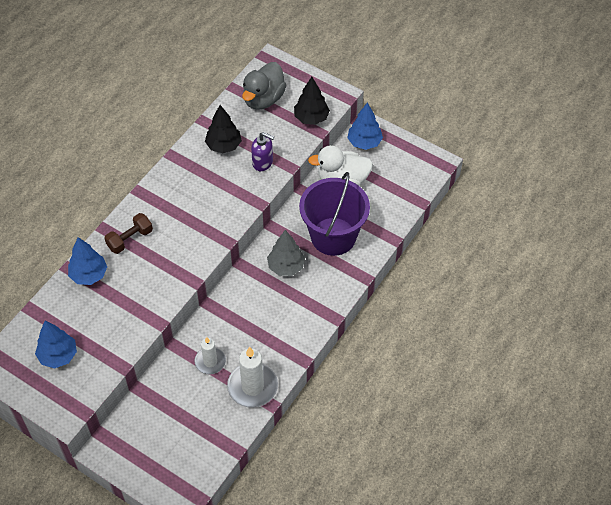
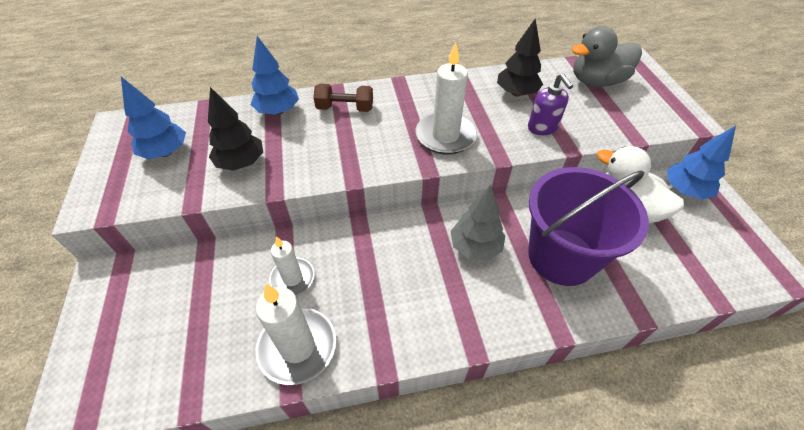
camera: 45 degrees right, 5 degrees down
black tree [294,77,330,125] -> black tree moved to [208,87,263,171]
none -> white candle [415,42,477,155]

